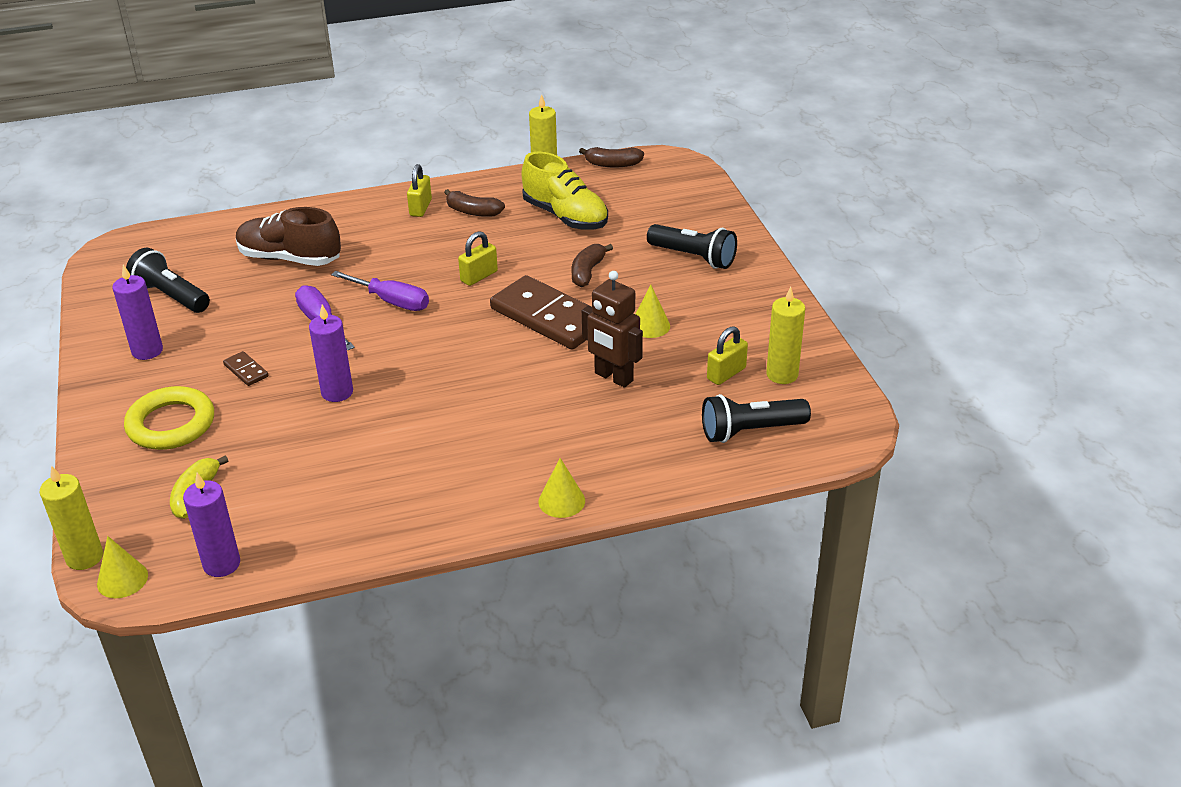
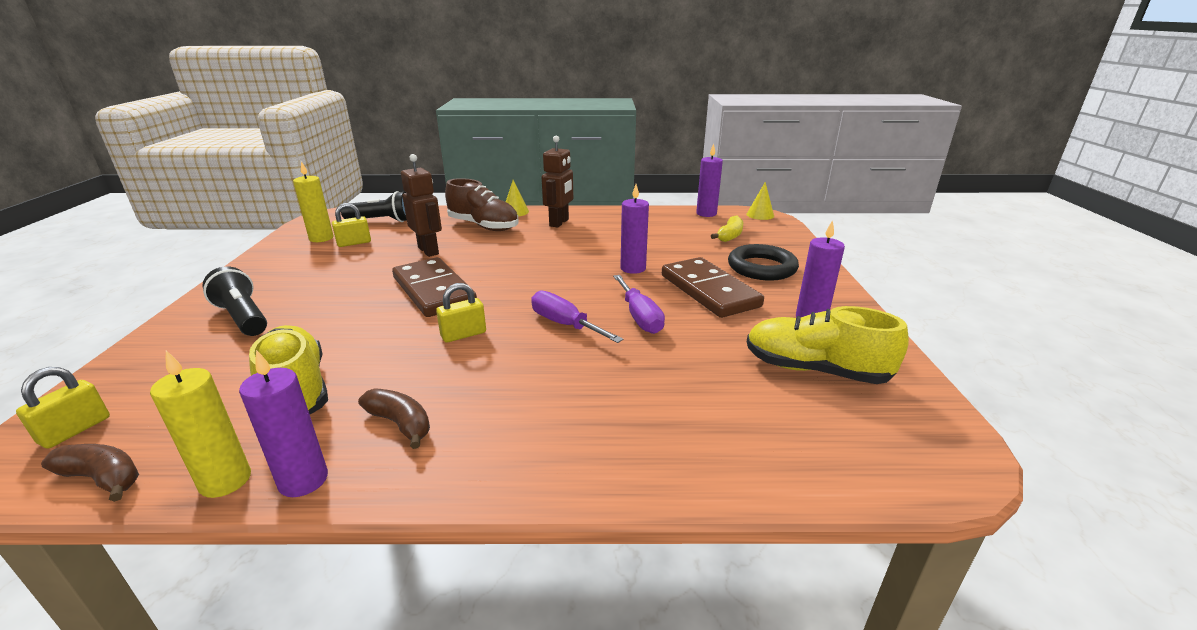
camera: 165 degrees left, 10 degrees down
yellow candle [39,465,103,570] -> none
yellow ring [124,386,214,450] -> black ring [728,244,799,281]
black flashlight [126,248,210,313] -> yellow shoe [747,306,909,384]
brown domino [223,351,268,386] -> brown domino [662,257,764,318], size x2.43
brown shoe [236,207,341,266] -> brown shoe moved to [445,178,518,231]
yellow padlock [407,164,432,217] -> yellow padlock moved to [16,367,110,449]
brown banana [572,244,613,287] -> none
yellow cone [636,285,670,338] -> none
none -> purple candle [239,350,328,497]
none -> brown robot [542,136,574,228]

